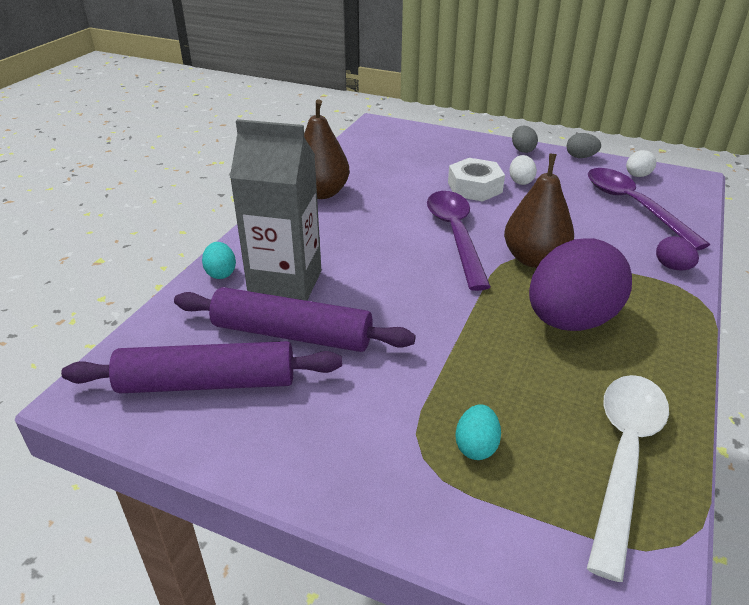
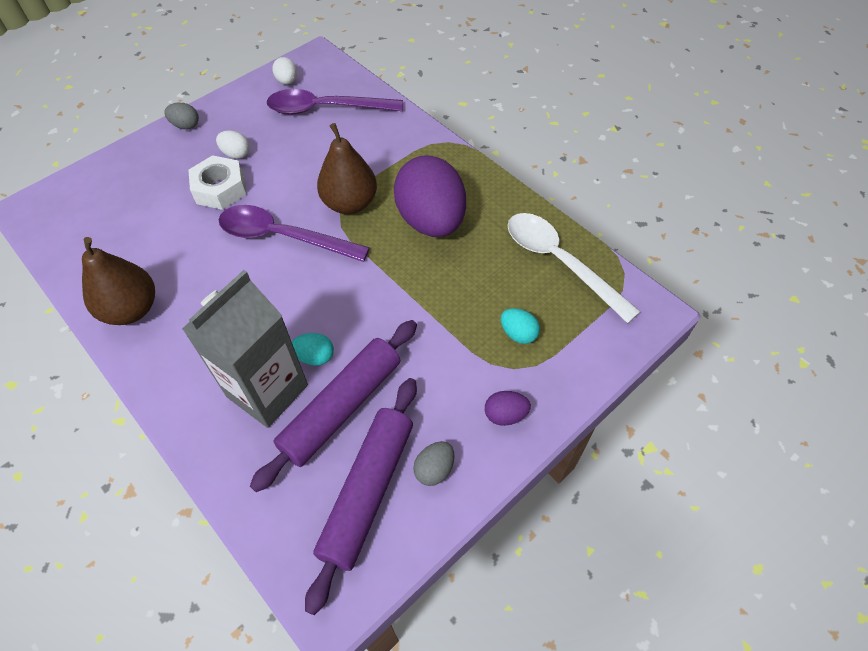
camera: 65 degrees left, 20 degrees up
turquoise egg [202,242,236,279] -> turquoise egg moved to [292,333,334,366]
grey egg [566,133,601,158] -> grey egg moved to [413,441,455,486]
purple egg [656,236,699,271] -> purple egg moved to [485,391,531,426]

